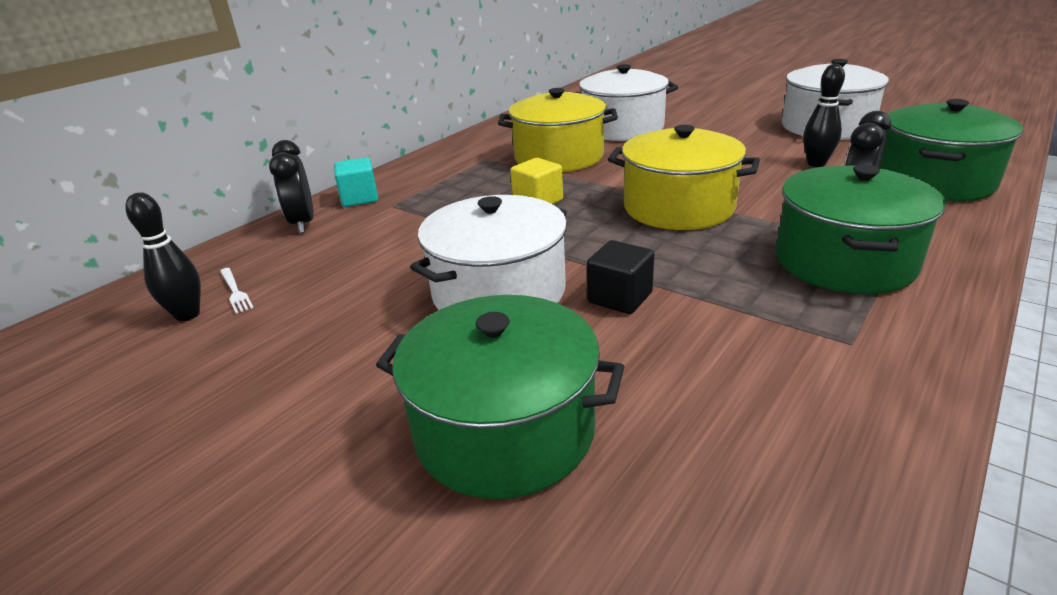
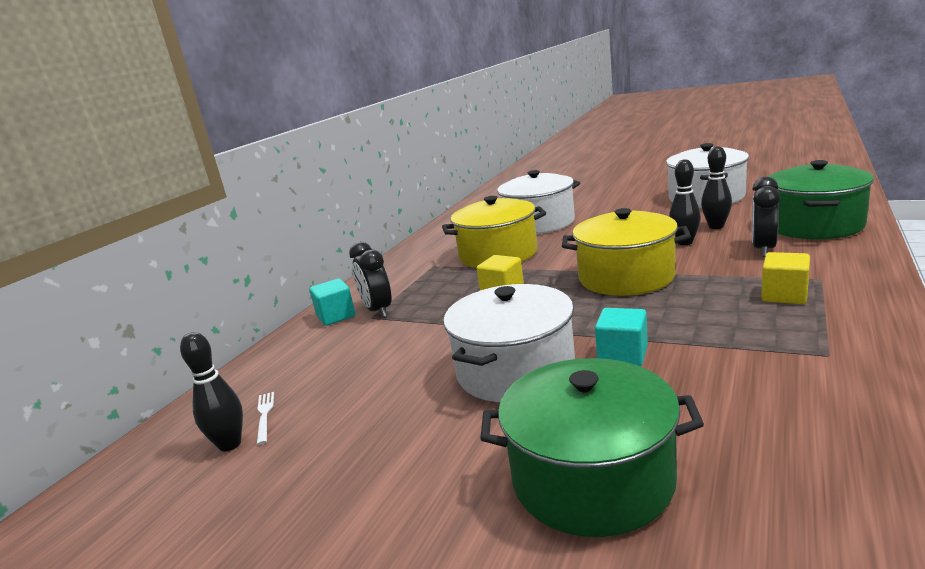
camera: 10 degrees left, 10 degrees down
white fork [220,268,253,314] -> white fork turned 150 degrees counterclockwise [257,392,274,445]
black clock [269,140,314,233] -> black clock moved to [349,242,391,318]
black cube [587,240,654,314] -> turquoise cube [595,308,648,367]
green pot [776,164,946,294] -> yellow cube [761,252,810,304]
none -> black bowling pin [669,159,701,245]

